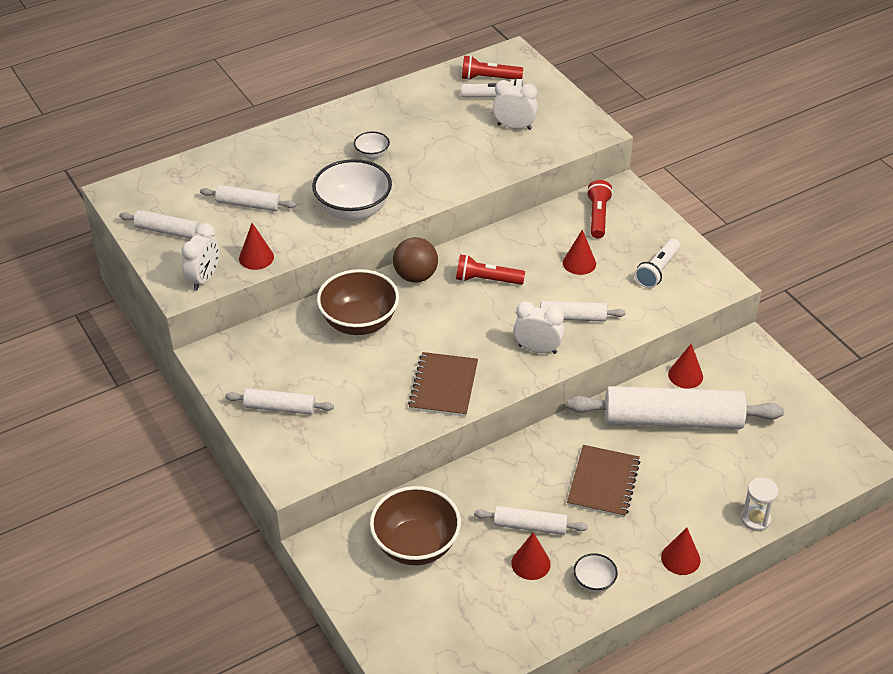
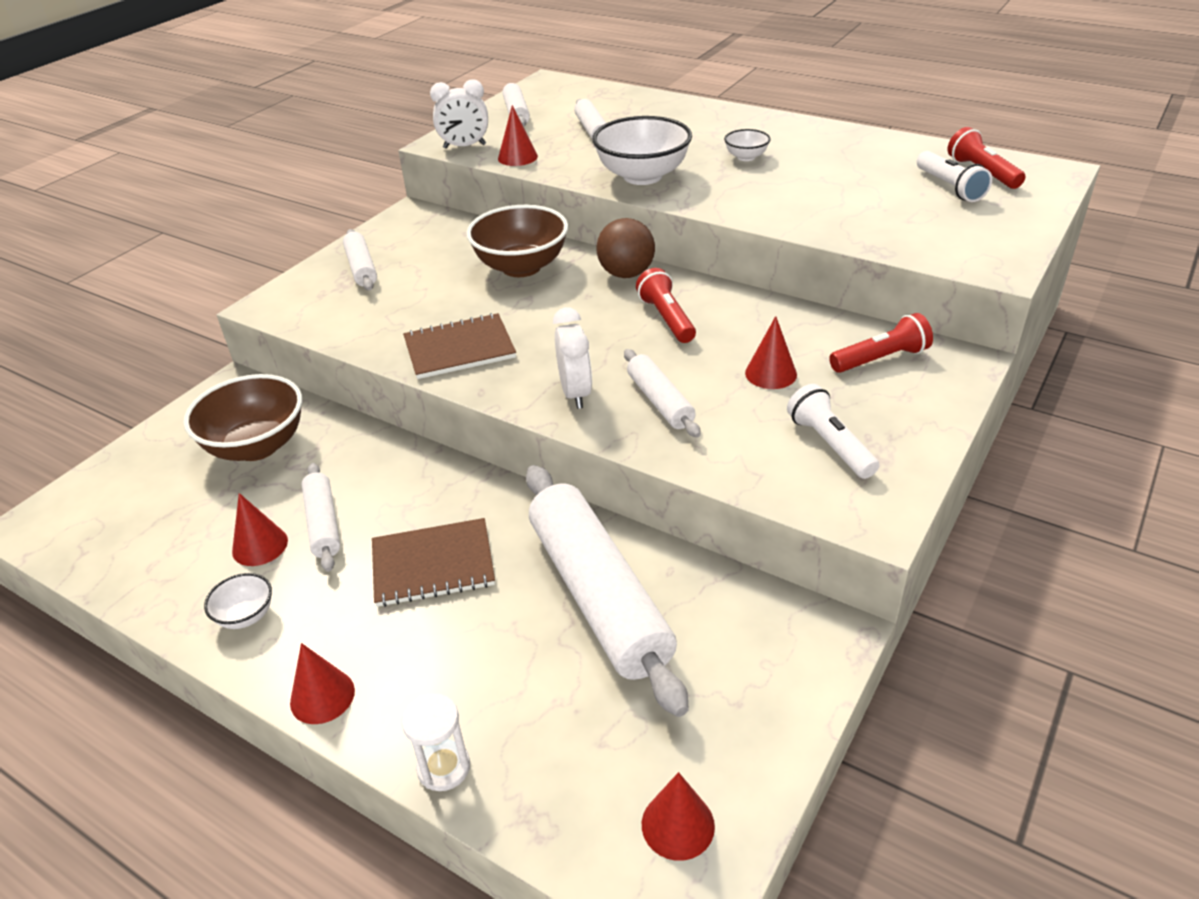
camera: 65 degrees right, 5 degrees down
white clock [493,80,538,130] -> none
white flashlight [635,239,680,288] -> white flashlight turned 60 degrees clockwise [787,384,879,479]
red cone [668,343,703,389] -> red cone moved to [642,772,715,861]

